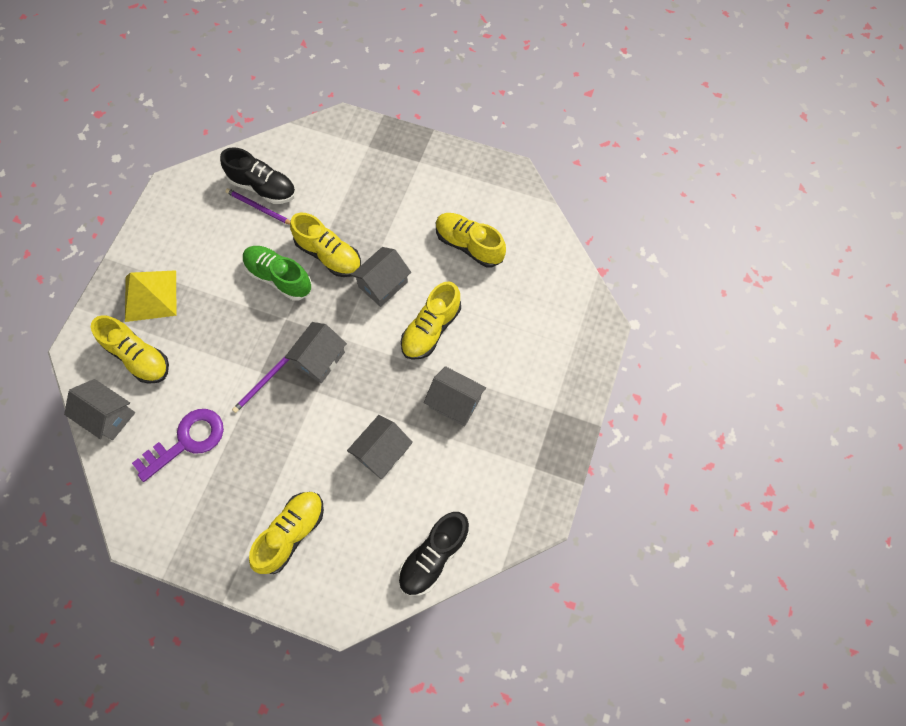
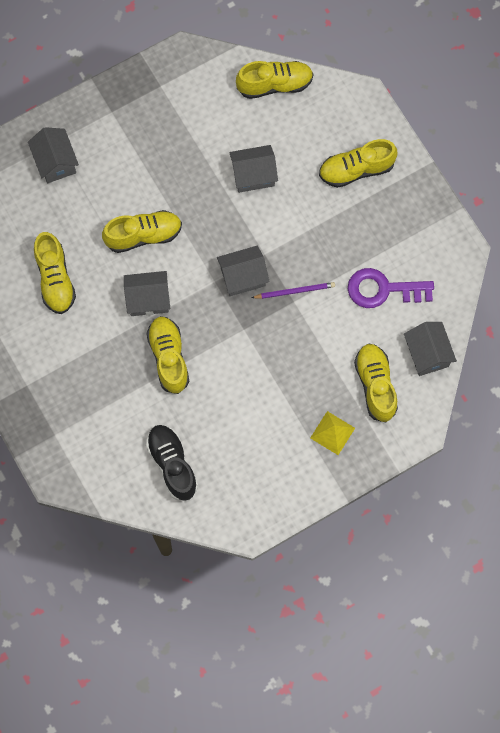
camera: 140 degrees left, 5 degrees up
yellow pyramid [125,270,177,322] -> yellow pyramid [310,411,355,455], size x0.65
purple pencil [225,188,290,225] -> none
green shoe [243,246,312,301] -> none
black shoe [398,512,469,596] -> yellow shoe [236,61,313,99]
grey house [424,366,486,426] -> grey house moved to [28,127,79,183]

